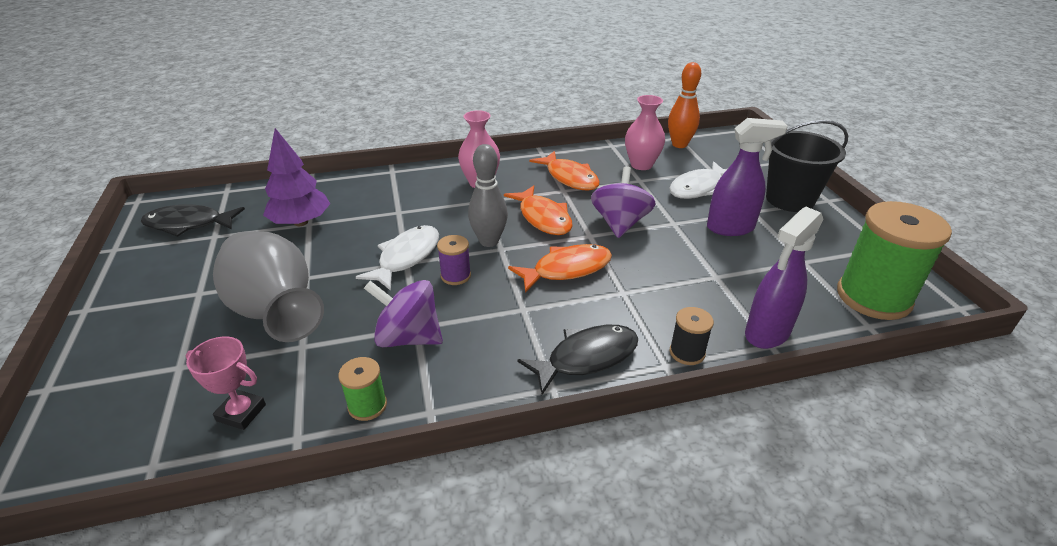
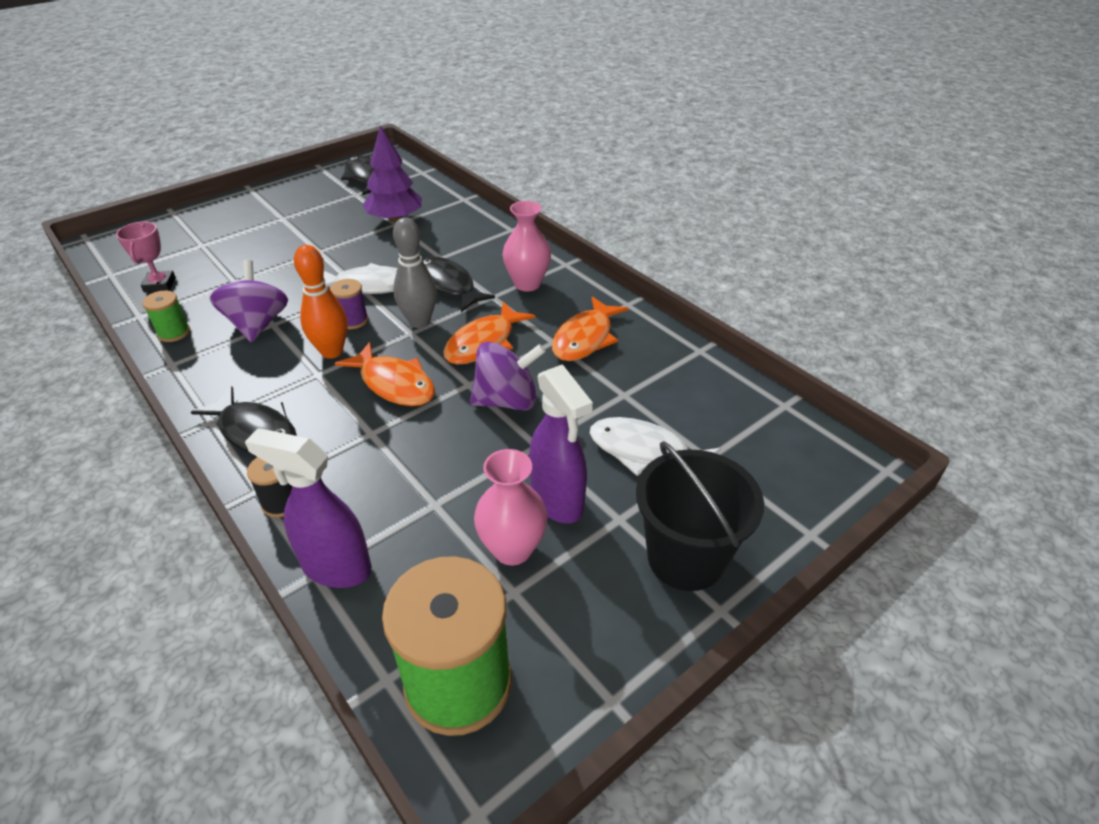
camera: 65 degrees right, 5 degrees up
grey vase [213,231,324,342] -> none
pink vase [625,95,665,170] -> pink vase moved to [474,449,547,565]
orange bowling pin [668,62,701,148] -> orange bowling pin moved to [294,245,348,359]
none -> black fish [422,257,495,313]

